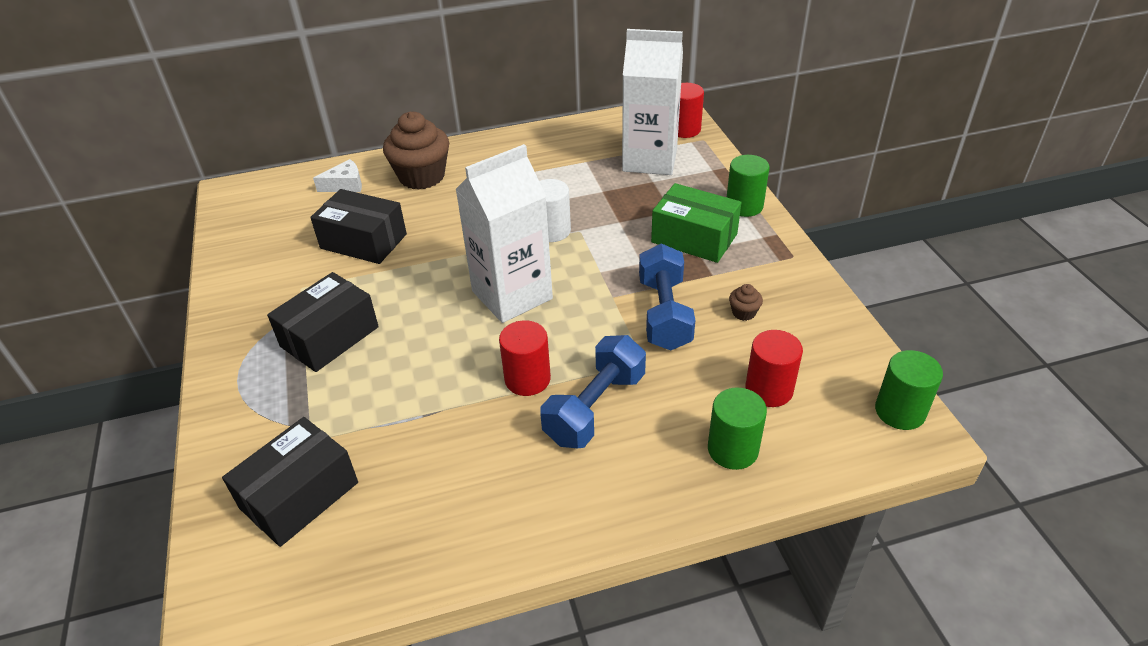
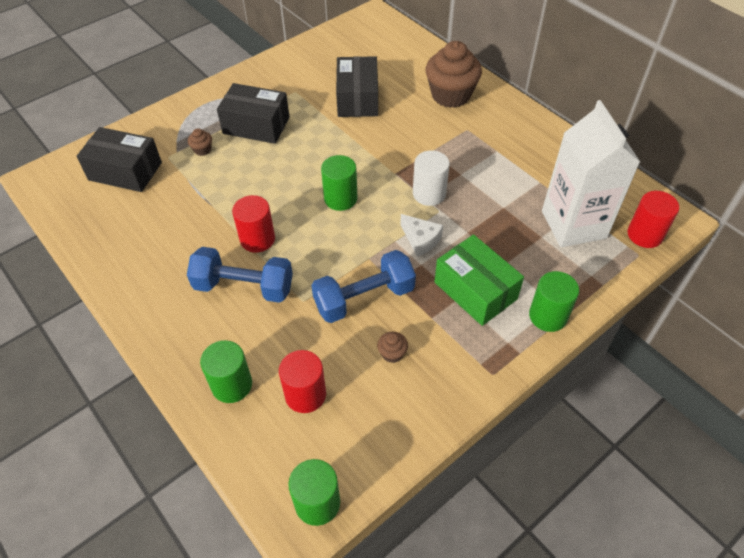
camera: 65 degrees right, 10 degrees up
white cheese [313,159,362,192] -> white cheese moved to [400,214,443,257]
white carton [455,144,553,323] -> green cylinder [321,155,358,211]
green box [651,183,741,263] -> green box turned 45 degrees counterclockwise [434,234,524,326]
none -> brown cupcake [188,128,212,156]

